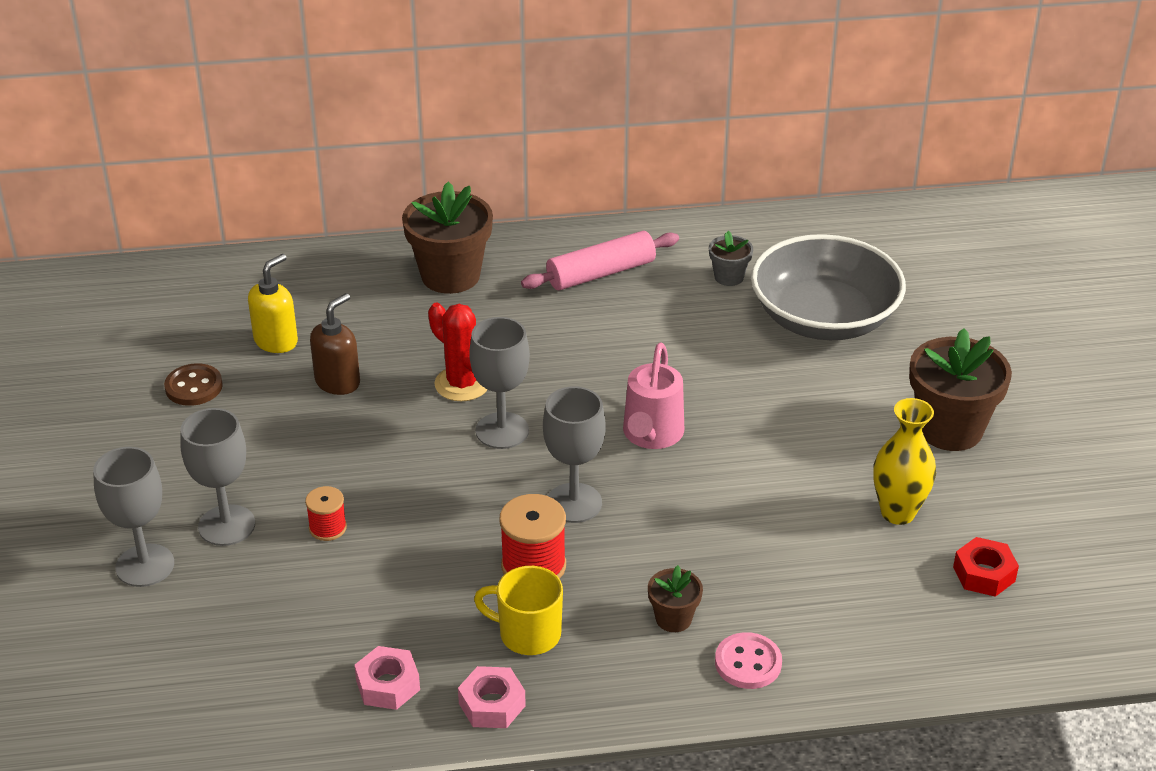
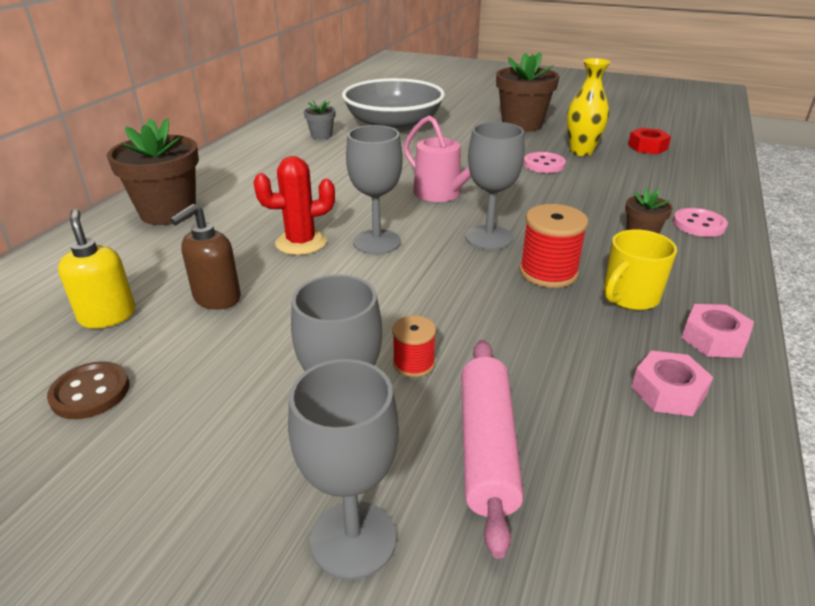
camera: 60 degrees left, 5 degrees down
brown soap dispenser [310,293,360,395] -> brown soap dispenser turned 120 degrees counterclockwise [170,204,241,310]
pink rolling pin [521,231,679,290] -> pink rolling pin moved to [461,340,524,559]
none -> pink button [523,152,566,173]

